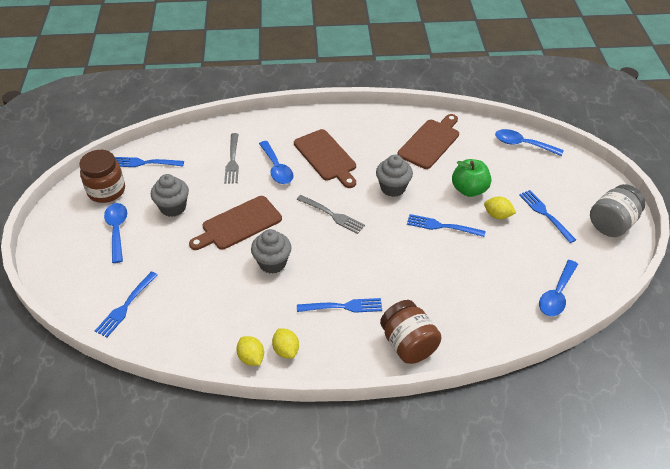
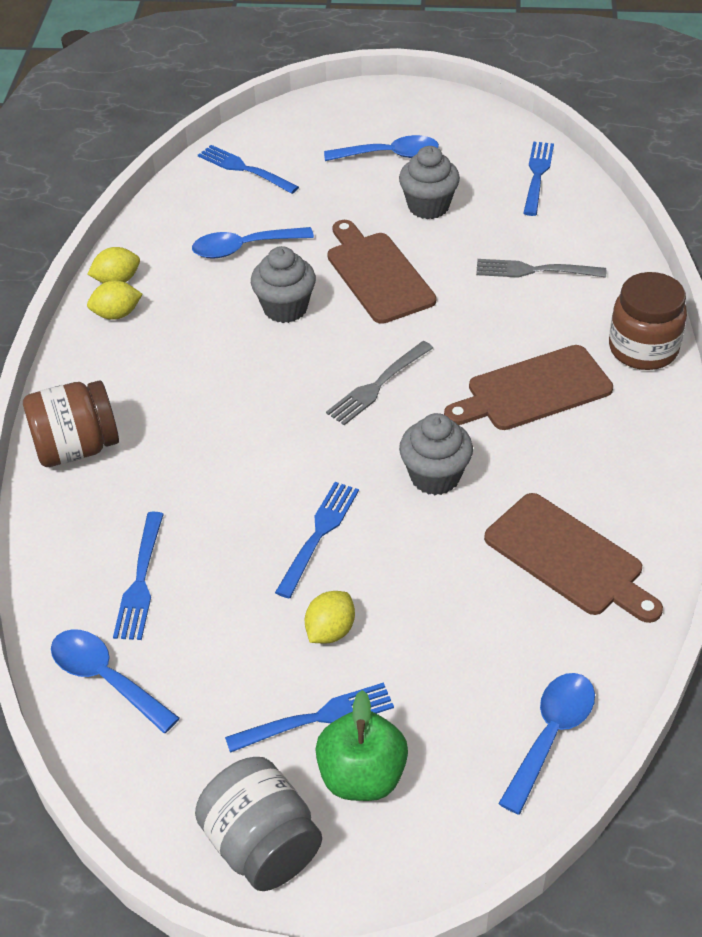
camera: 100 degrees right, 0 degrees up
brown jar [79,150,125,203] -> brown jar moved to [609,272,687,370]
blue spoon [259,141,293,184] -> blue spoon moved to [192,227,314,259]
blue fork [297,298,382,313] -> blue fork moved to [113,512,164,640]
green apple [452,159,491,197] -> green apple moved to [315,690,408,801]

